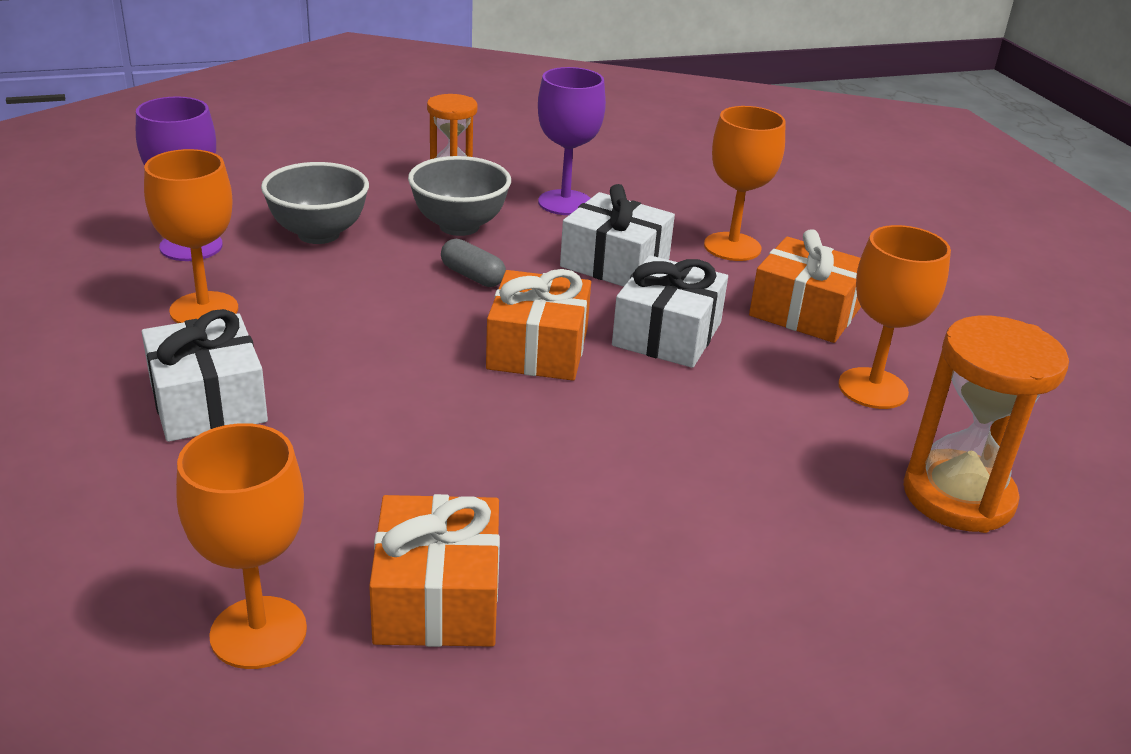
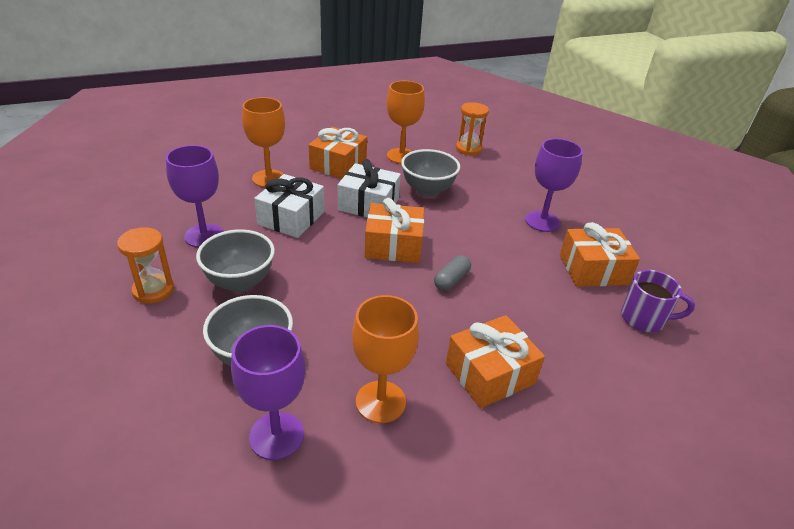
camera: 95 degrees left, 5 degrees up
white gift [142,309,268,442] -> orange gift [446,315,545,408]
orange goblet [176,423,307,669] -> purple mug [621,270,695,332]
grey capsule [441,239,506,287] -> grey capsule moved to [434,255,471,291]
orange hourglass [903,316,1069,533] -> orange hourglass [456,102,489,155], size x0.65
none -> grey bowl [401,149,460,197]
none -> purple goblet [525,139,583,232]

